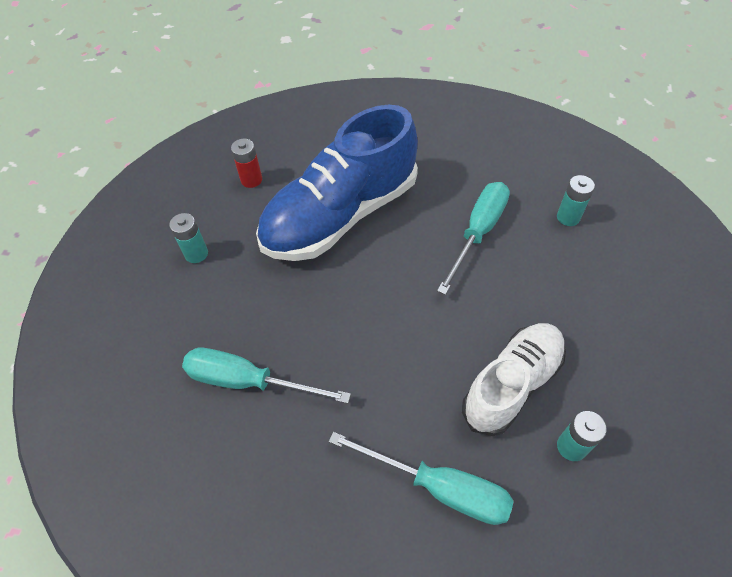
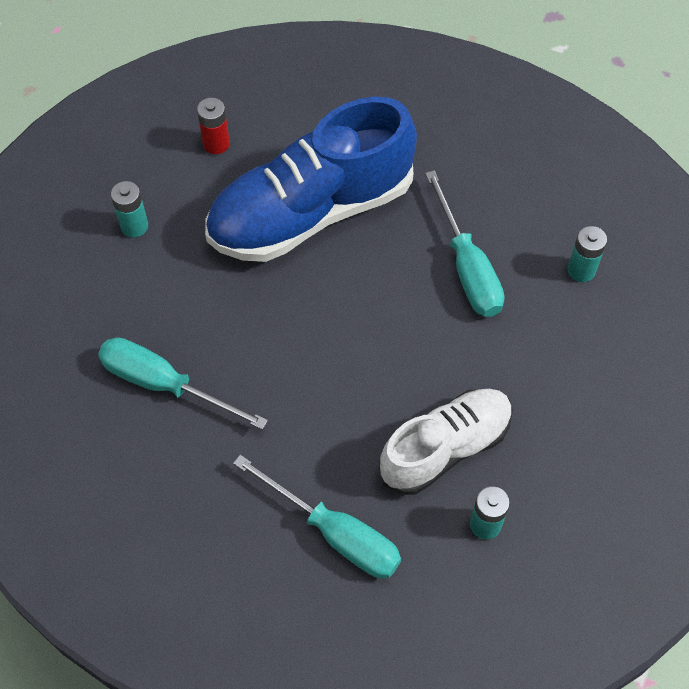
camera: 10 degrees right, 5 degrees up
turquoise screwdriver [437,182,510,295] -> turquoise screwdriver turned 120 degrees clockwise [425,170,504,317]

